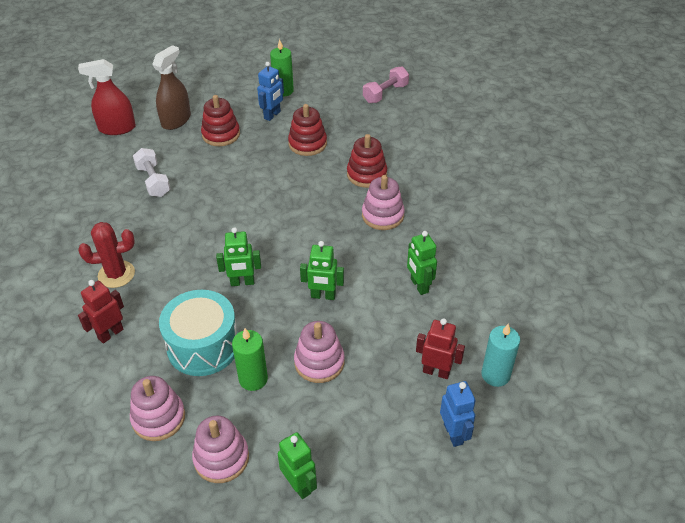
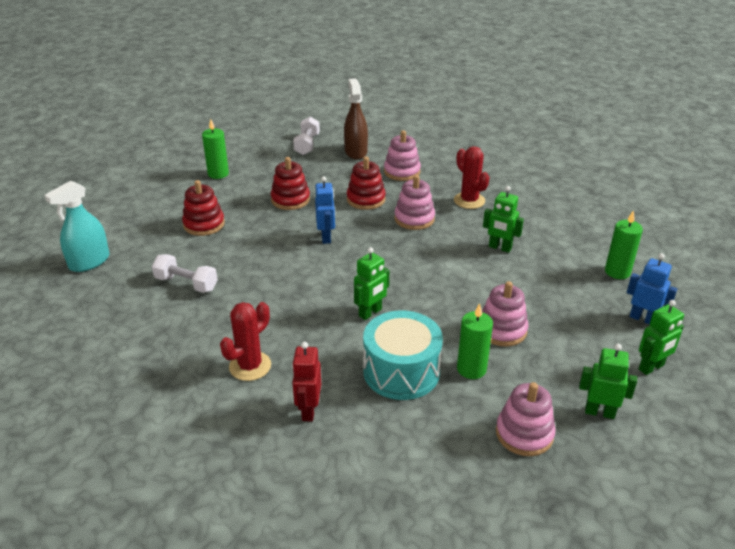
camera: 40 degrees left, 10 degrees down
red spray bottle [78,59,136,135] -> turquoise spray bottle [44,181,110,272]
pink stacking toy [130,376,185,441] -> pink stacking toy moved to [384,130,421,181]
brown spray bottle [152,45,191,130] -> brown spray bottle moved to [344,78,368,159]
blue robot [257,62,284,121] -> blue robot moved to [315,176,335,244]
green robot [300,241,344,300] -> green robot moved to [639,300,684,375]
pink dumbbell [363,66,409,103] -> white dumbbell [293,117,320,155]
red robot [416,318,465,379] -> none
turquoise candle [482,323,520,387] -> green candle [605,210,643,279]
none -> red cactus [454,146,489,209]

